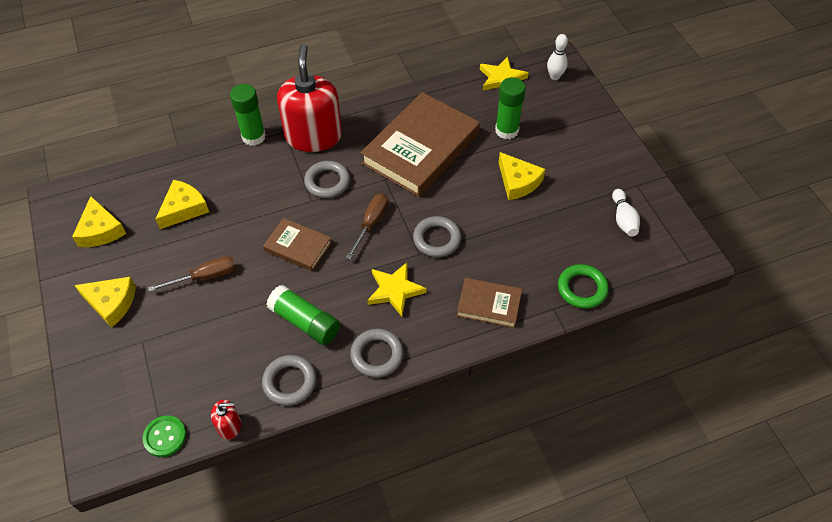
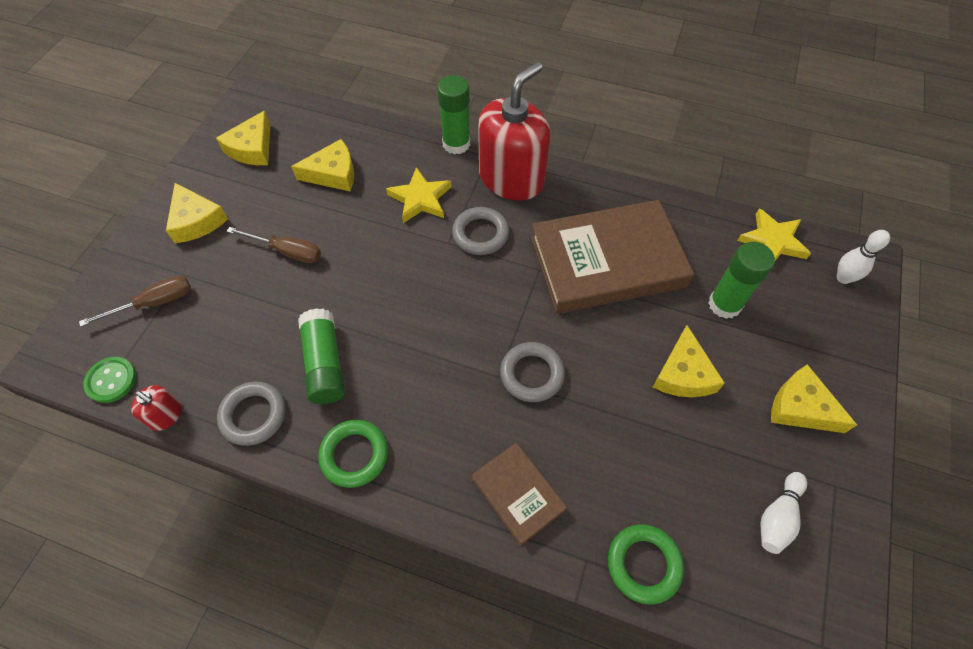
camera: 40 degrees right, 5 degrees up
brown book [263,218,332,271] -> none
brown screwdriver [346,194,388,260] -> brown screwdriver moved to [79,276,191,327]
grey ring [350,329,404,378] -> green ring [318,420,388,488]
yellow star [367,263,427,316] -> yellow star moved to [386,167,452,223]
none -> yellow cheese [771,364,857,433]

